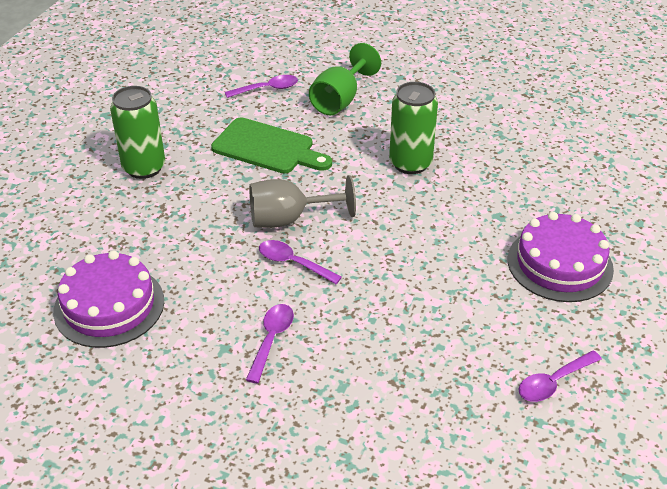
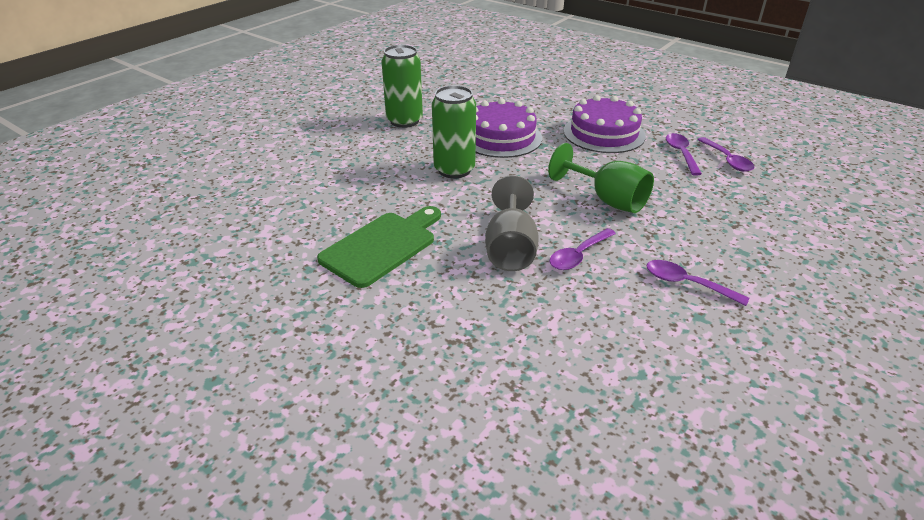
camera: 75 degrees left, 5 degrees down
purple cake [53,251,164,348] -> purple cake moved to [476,98,542,158]
green can [110,86,165,179] -> green can moved to [381,45,423,128]
purple spoon [225,75,298,98] -> purple spoon moved to [666,133,702,176]
green goblet [309,43,381,115] -> green goblet moved to [548,143,654,213]

